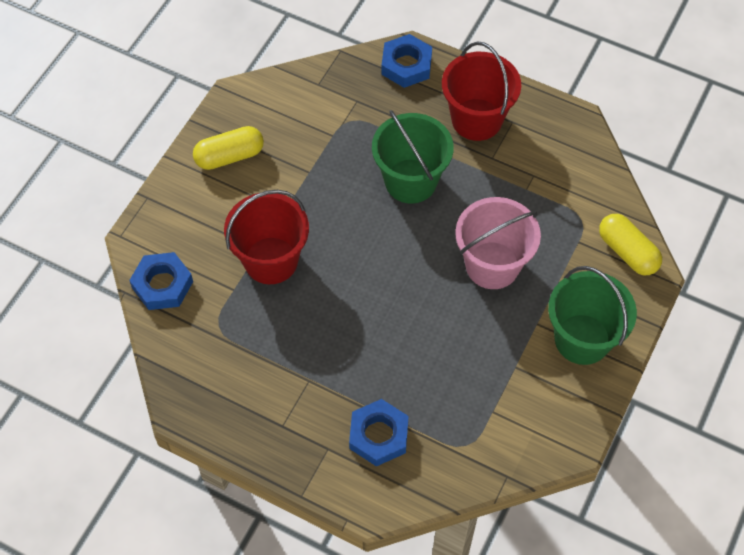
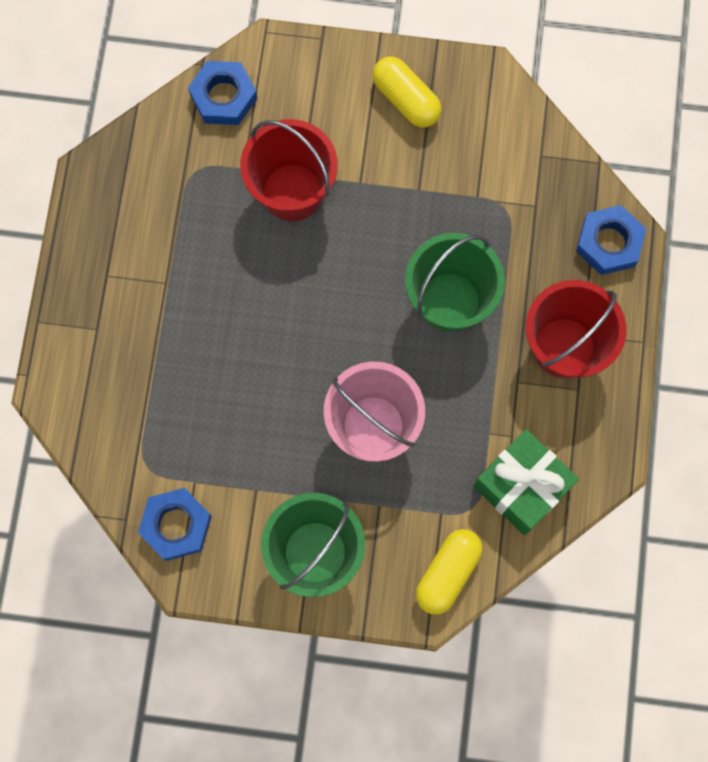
camera: 70 degrees right, 15 degrees up
blue nut [349,399,409,466] -> blue nut moved to [138,488,212,561]
none -> green gift [474,429,579,535]

